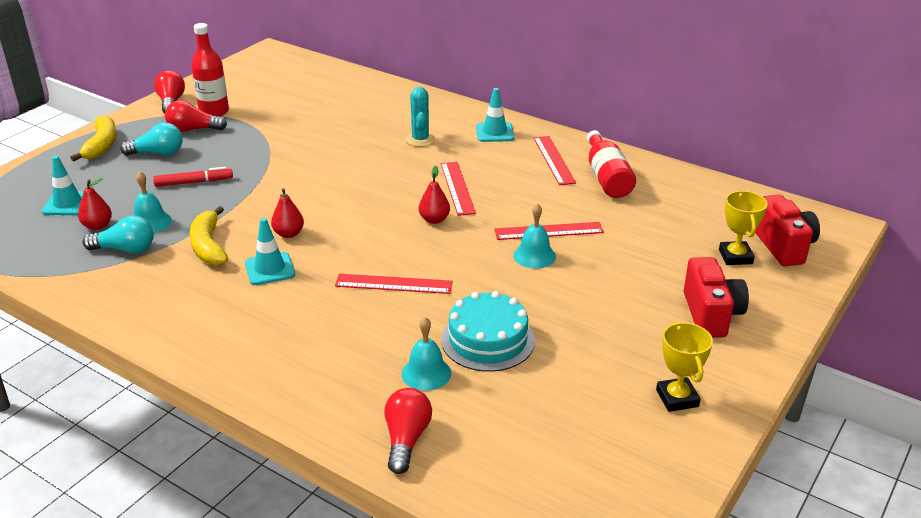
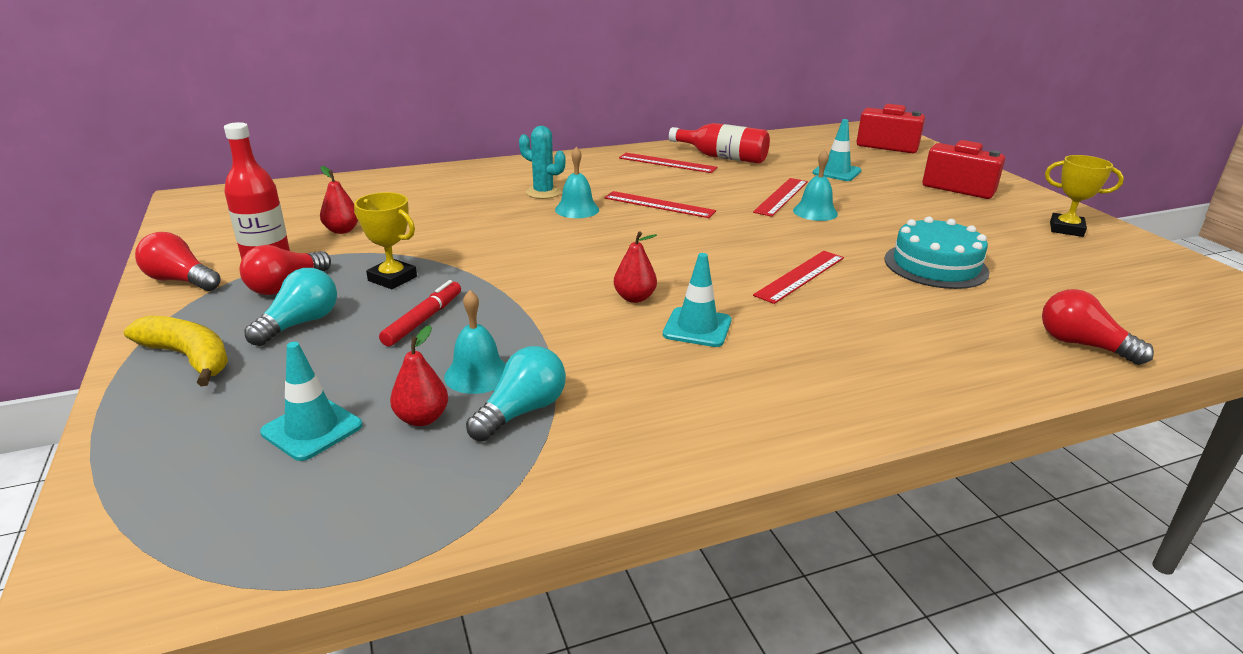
camera: 55 degrees left, 5 degrees down
yellow banana [190,206,228,266] -> none
turquoise bell [402,317,451,391] -> turquoise bell moved to [555,147,599,218]
red pear [419,166,450,224] -> red pear moved to [320,166,358,234]
turquoise traffic cone [476,88,514,142] -> turquoise traffic cone moved to [813,119,862,181]
yellow trophy [719,191,768,265] -> yellow trophy moved to [354,192,417,289]

